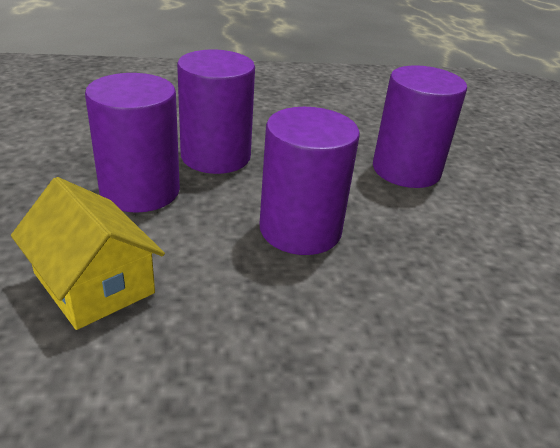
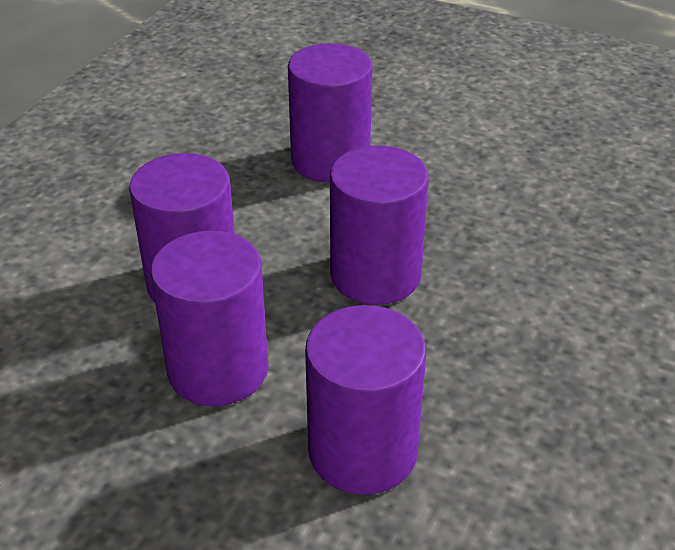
camera: 55 degrees left, 5 degrees up
yellow house [11,177,165,330] -> purple cylinder [305,305,426,495]

